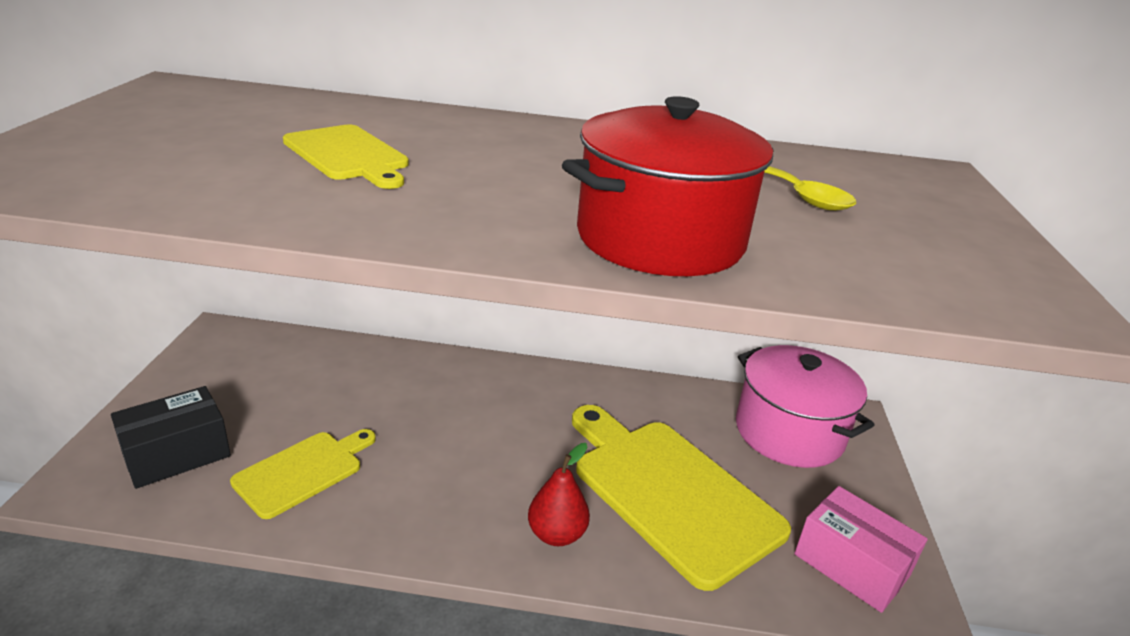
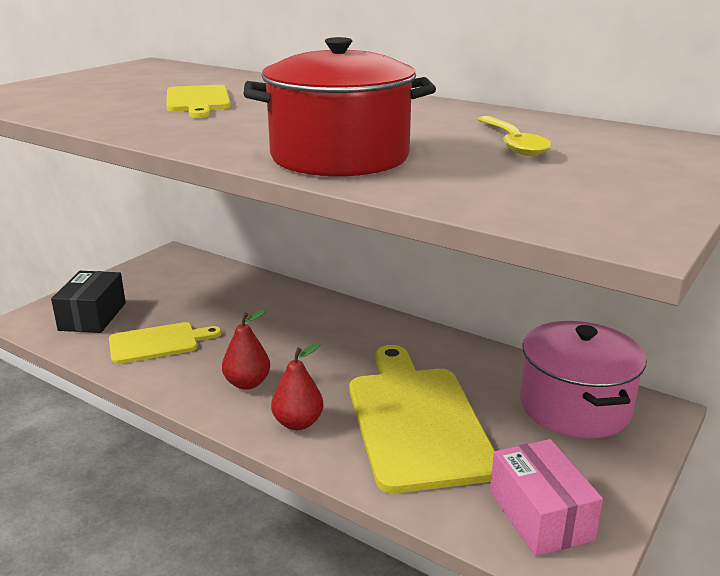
camera: 30 degrees right, 5 degrees down
black box [111,386,231,489] -> black box turned 75 degrees counterclockwise [51,271,126,333]
none -> red pear [222,310,270,390]

